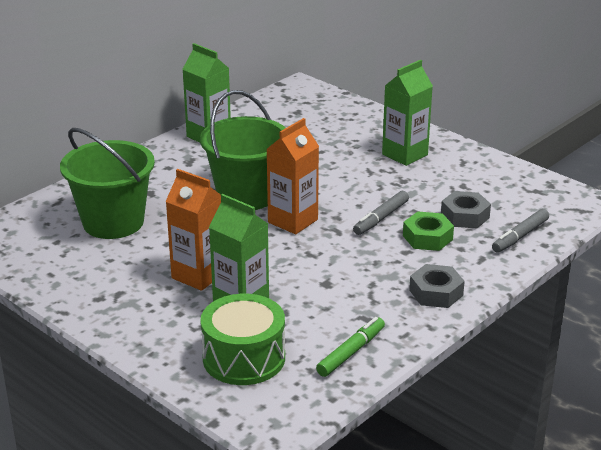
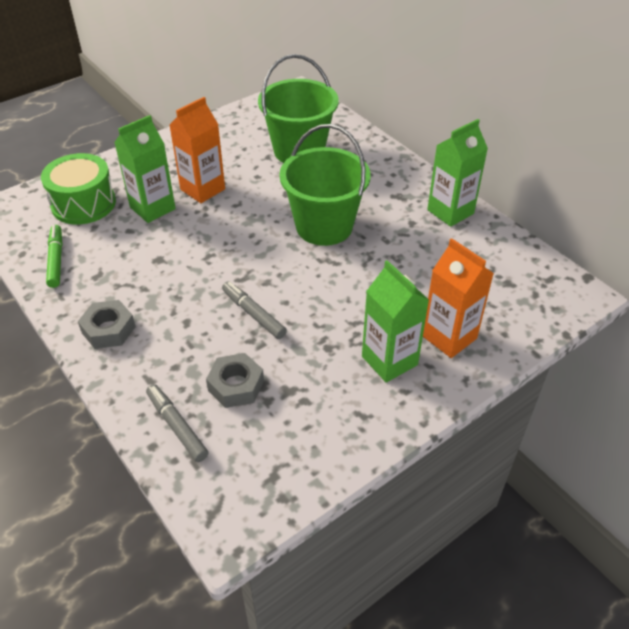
camera: 100 degrees right, 15 degrees up
orange carton [267,118,319,234] -> orange carton moved to [423,238,494,358]
green marker [316,317,385,377] -> green marker turned 150 degrees counterclockwise [46,225,63,288]
green nut [403,212,454,251] -> none

